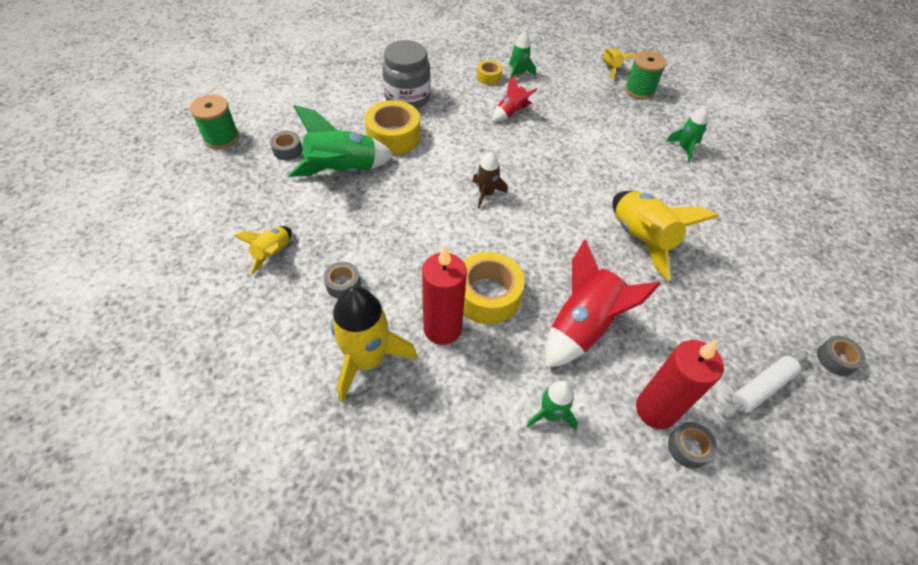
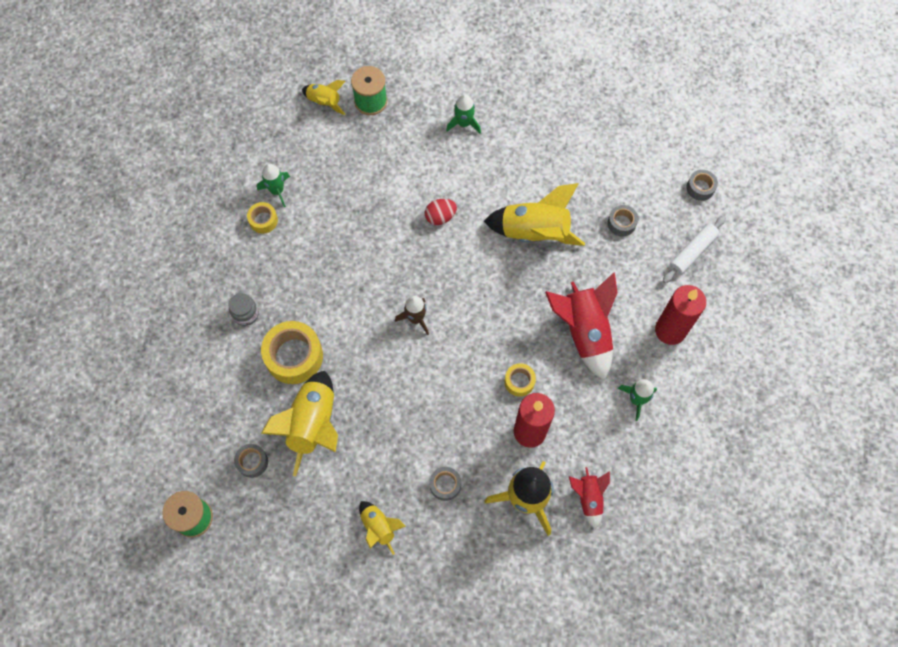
camera: 55 degrees left, 15 degrees up
green rocket [288,105,394,177] -> yellow rocket [261,371,338,476]
grey jar [382,40,431,109] -> grey jar [228,293,259,326], size x0.51
yellow tape [463,252,525,324] -> yellow tape [505,363,536,397], size x0.52
red rocket [492,75,537,122] -> red rocket moved to [569,467,610,529]
grey tape [668,422,717,469] -> grey tape moved to [607,205,638,236]
white rolling pin [722,351,808,419] -> white rolling pin turned 45 degrees clockwise [663,216,726,283]
none -> red egg [425,199,457,225]

